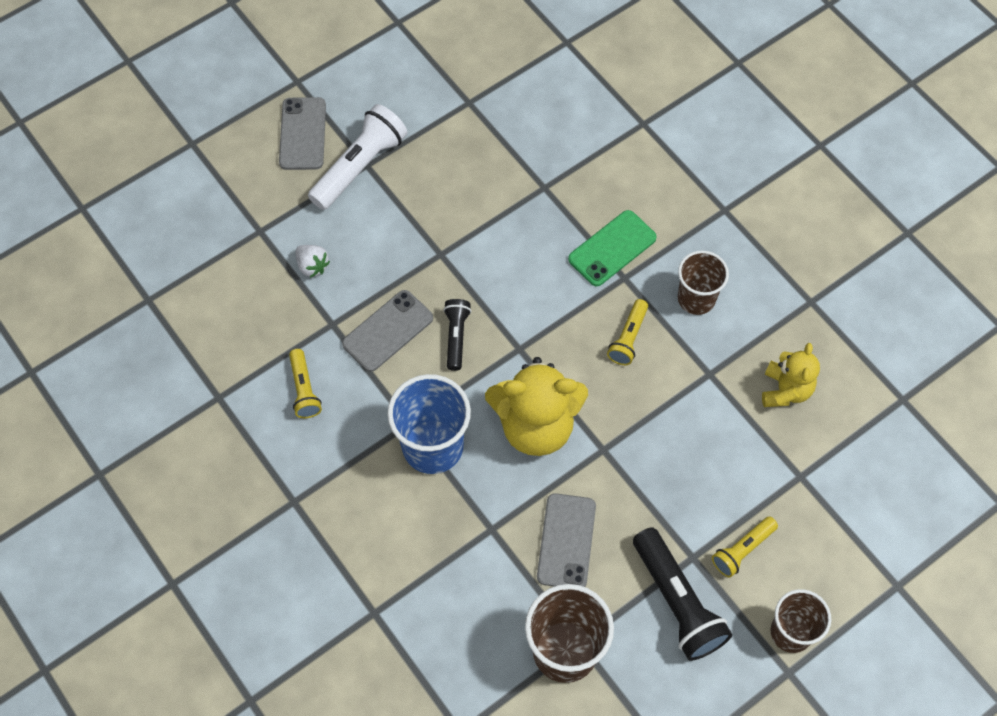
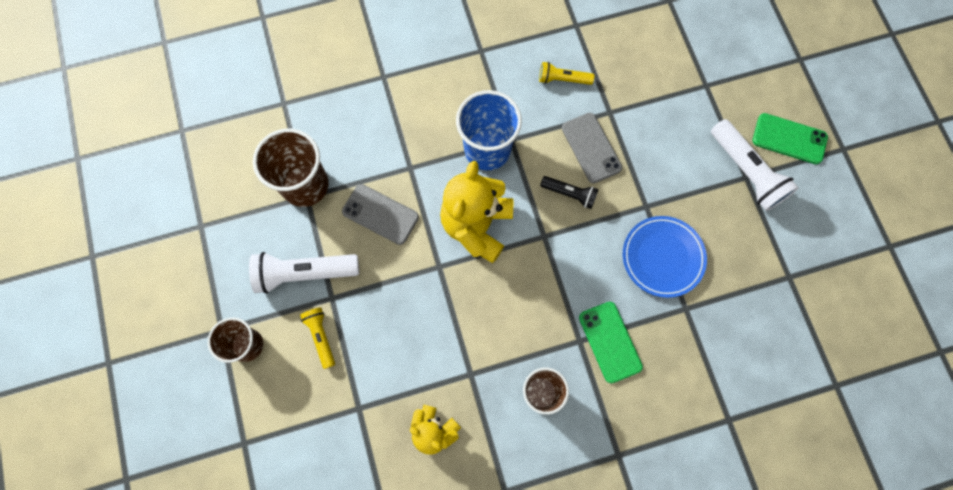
camera: 110 degrees right, 10 degrees up
grey phone [279,97,326,170] -> green phone [753,113,828,164]
white strawberry [295,245,330,278] -> none
yellow flashlight [607,299,648,365] -> none
black flashlight [633,527,732,661] -> white flashlight [249,252,359,294]
none -> blue plate [623,216,707,298]

